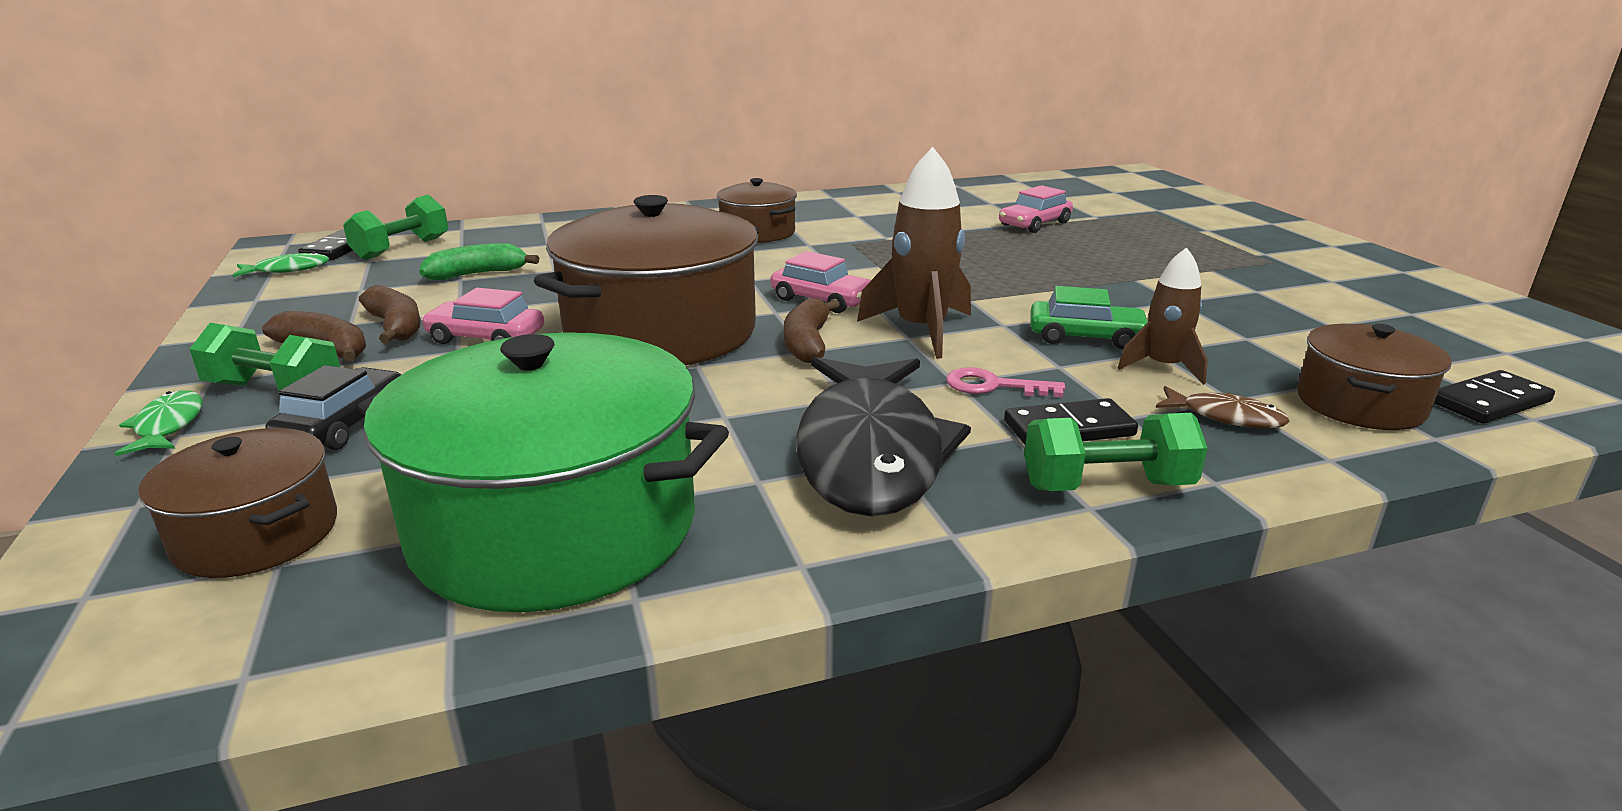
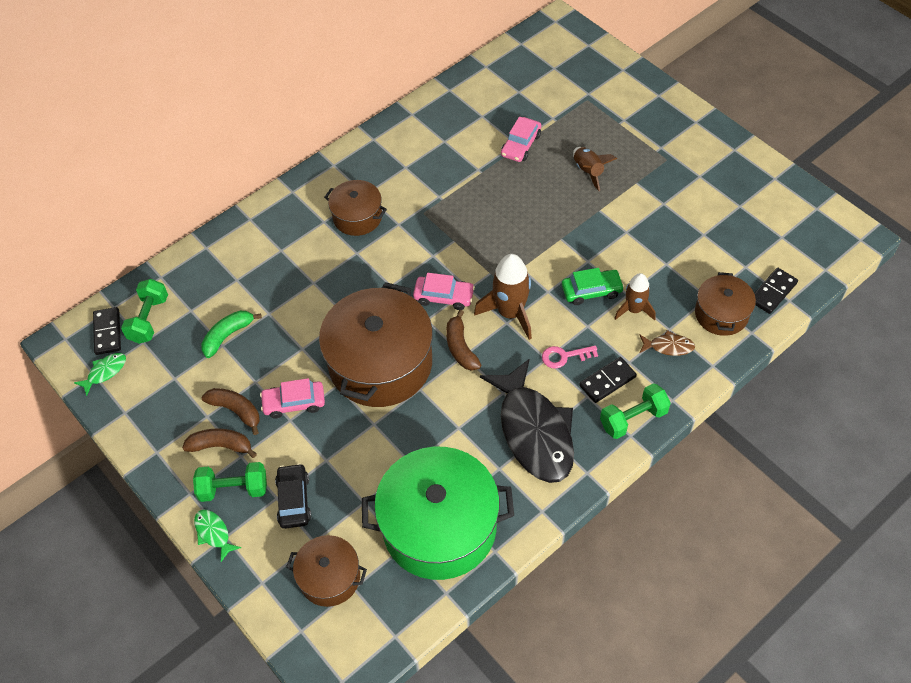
camera: 20 degrees left, 30 degrees up
none -> brown rocket [573,147,617,191]

